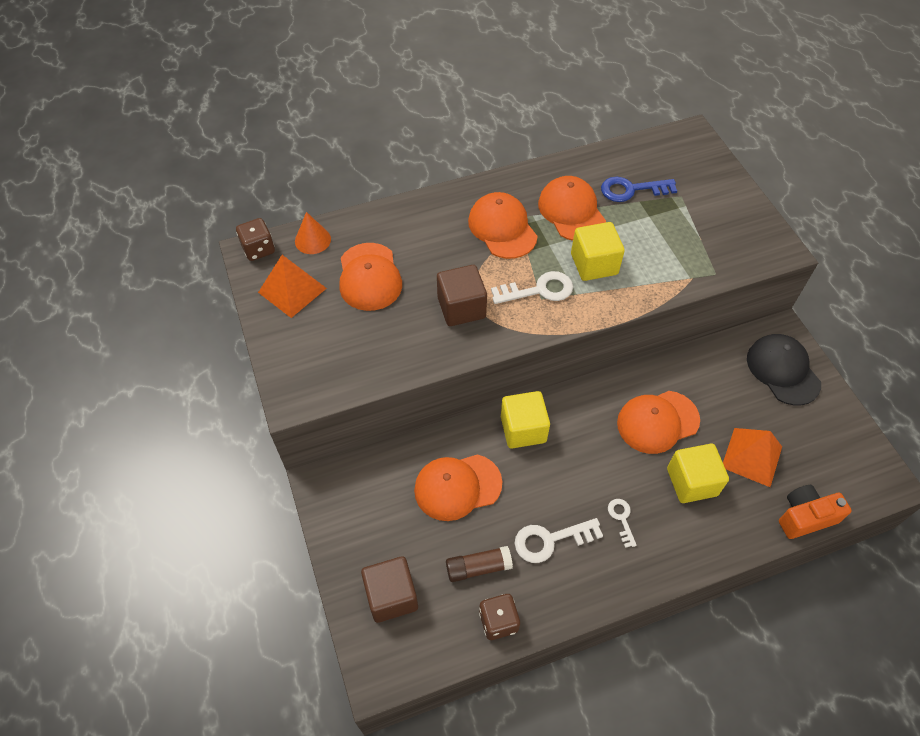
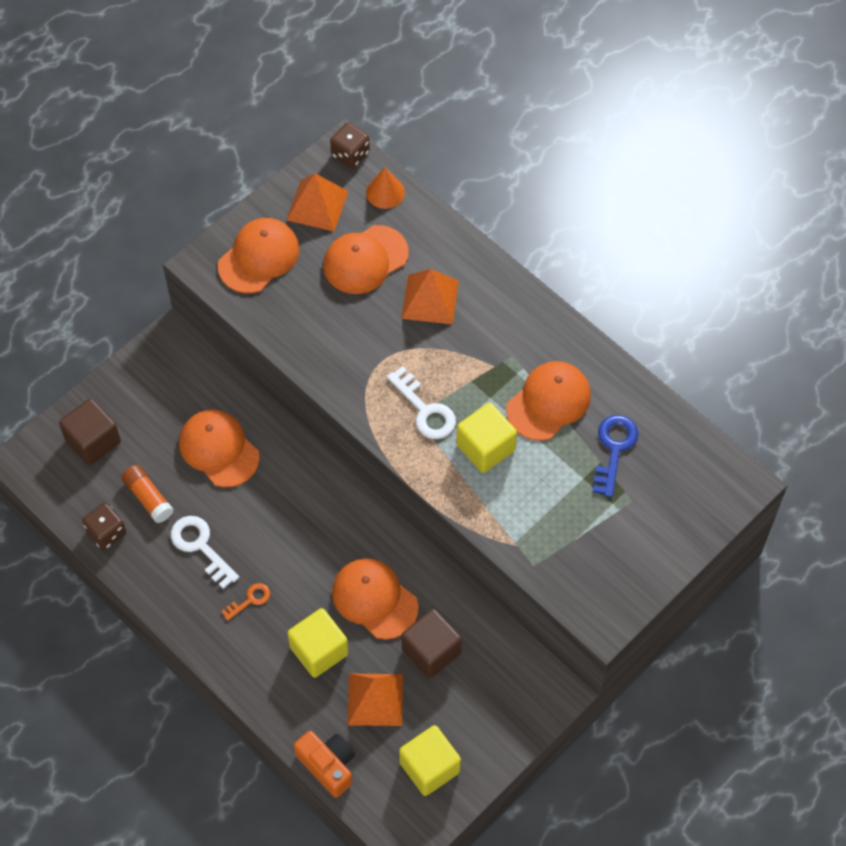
camera: 65 degrees right, 5 degrees up
brown cube [437,265,487,326] -> brown cube moved to [401,609,462,678]
brown glue stick [446,546,513,582] -> orange glue stick [122,465,174,523]
orange cap [468,192,538,259] -> orange cap moved to [218,218,299,293]
yellow cube [501,391,550,448] -> yellow cube moved to [399,725,461,796]
blue key [601,177,677,202] -> blue key turned 45 degrees clockwise [593,415,639,497]
white key [608,499,637,548] -> orange key [221,583,270,621]
black cap [747,334,821,405] -> none
none -> orange pyramid [401,269,459,325]

